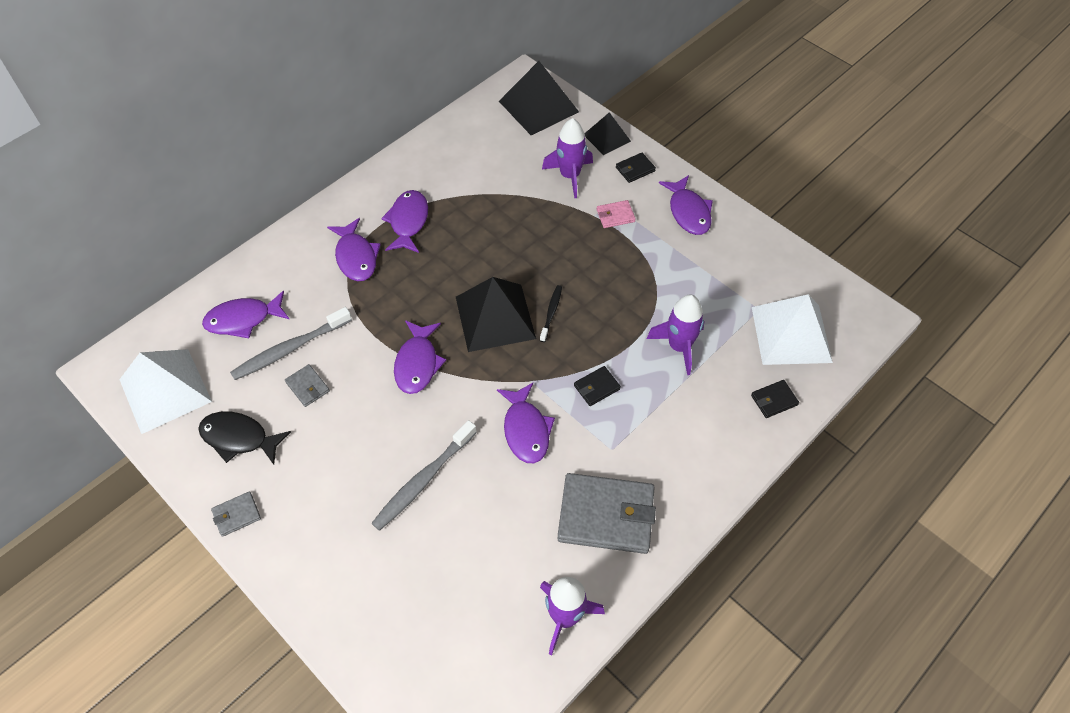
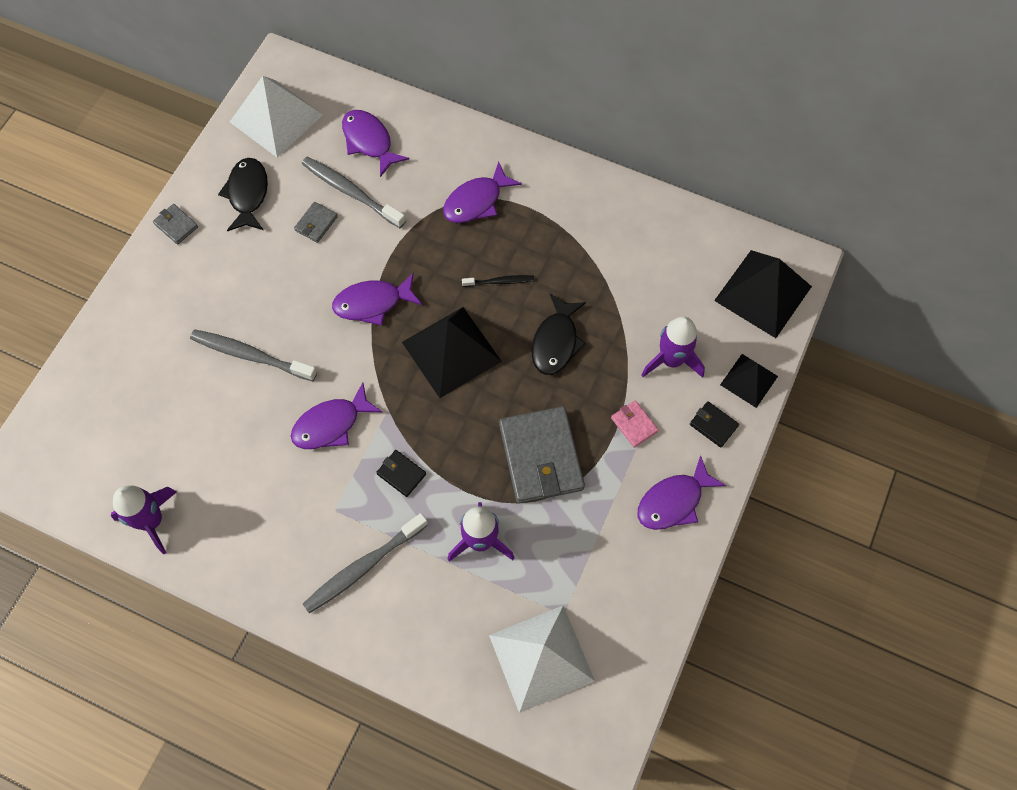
camera: 70 degrees right, 10 degrees up
purple fish [381,190,428,253] -> none
black toothbrush [540,285,562,342] -> black toothbrush moved to [462,275,534,287]
grey wallet [557,473,656,554] -> grey wallet moved to [499,406,585,503]
black wallet [751,380,799,418] -> none
none -> grey toothbrush [303,513,428,613]
none -> black fish [532,293,586,375]

